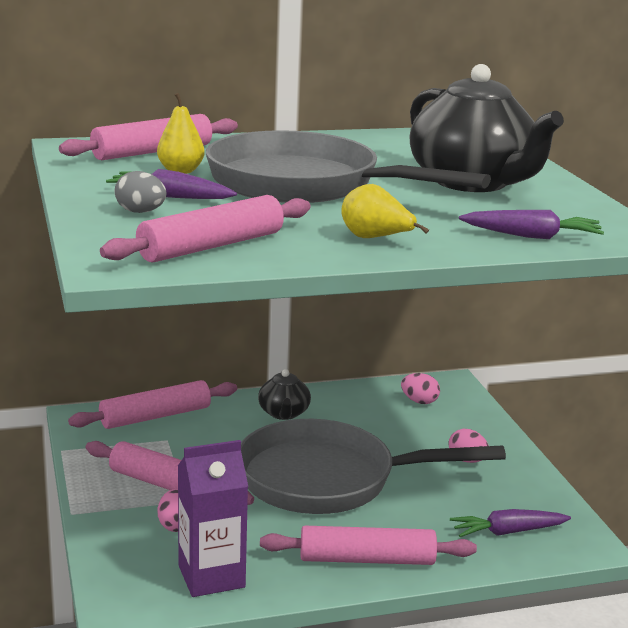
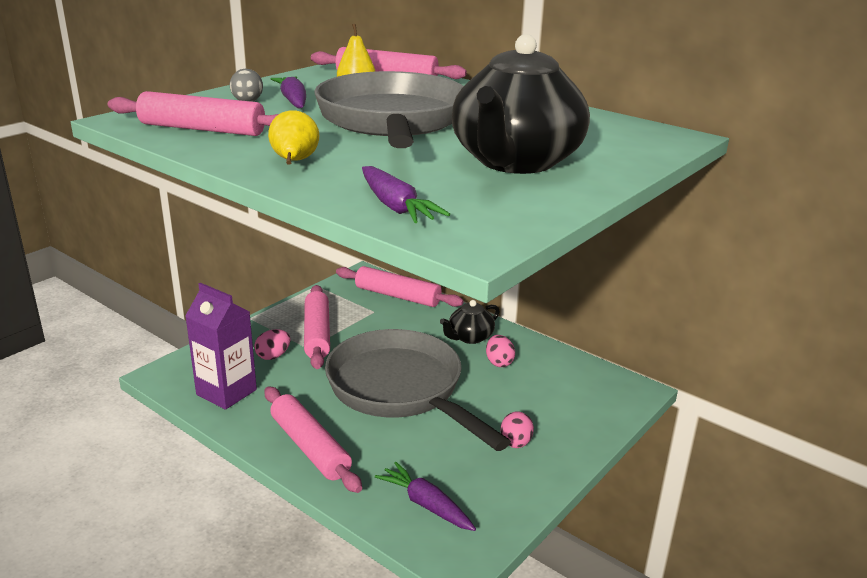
camera: 55 degrees right, 5 degrees up
pink egg [401,373,440,404] -> pink egg moved to [486,335,515,367]

